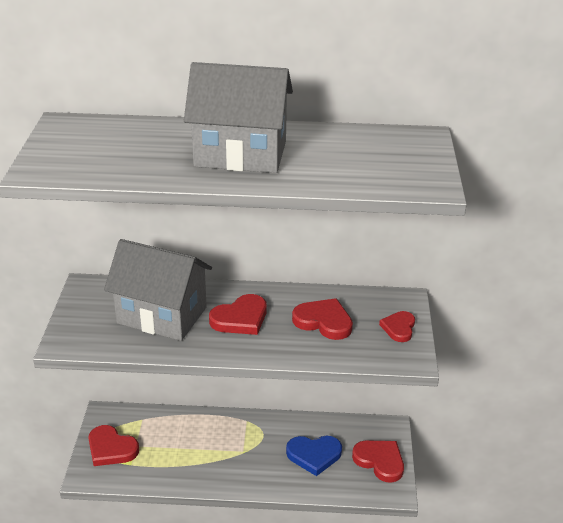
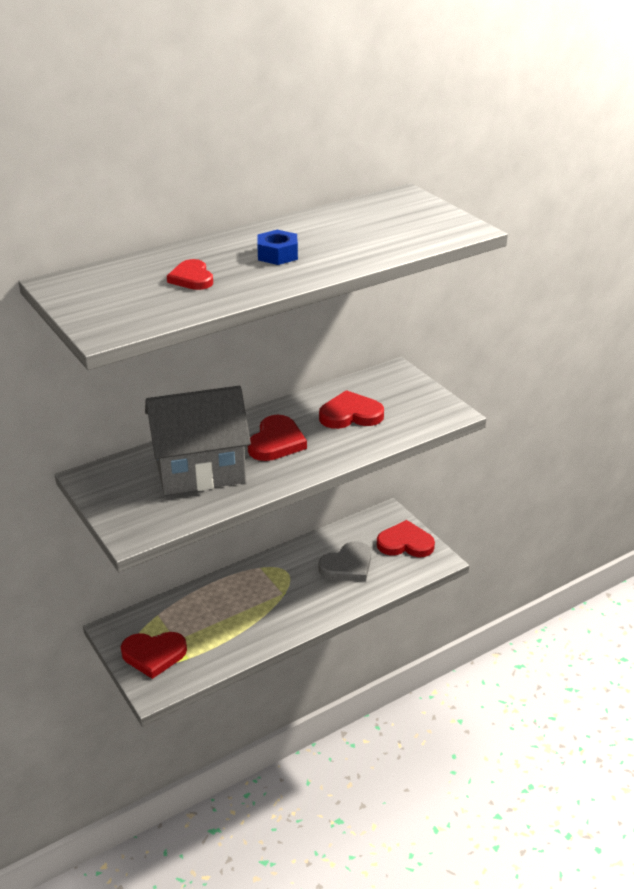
camera: 35 degrees left, 0 degrees up
grey house [184,62,293,173] -> blue nut [257,230,298,265]
blue heart [286,436,342,476] -> grey heart [319,541,371,581]
red heart [379,311,415,342] -> red heart moved to [167,259,213,290]

